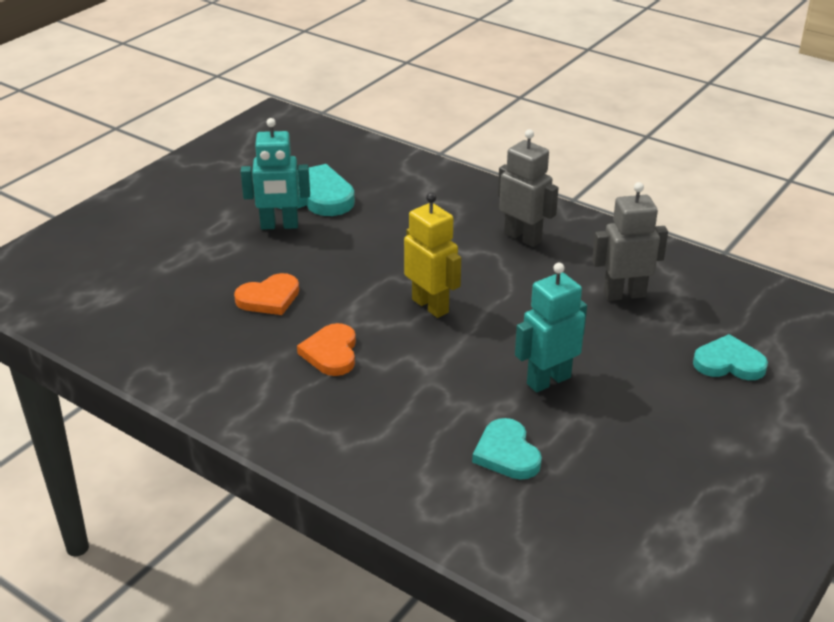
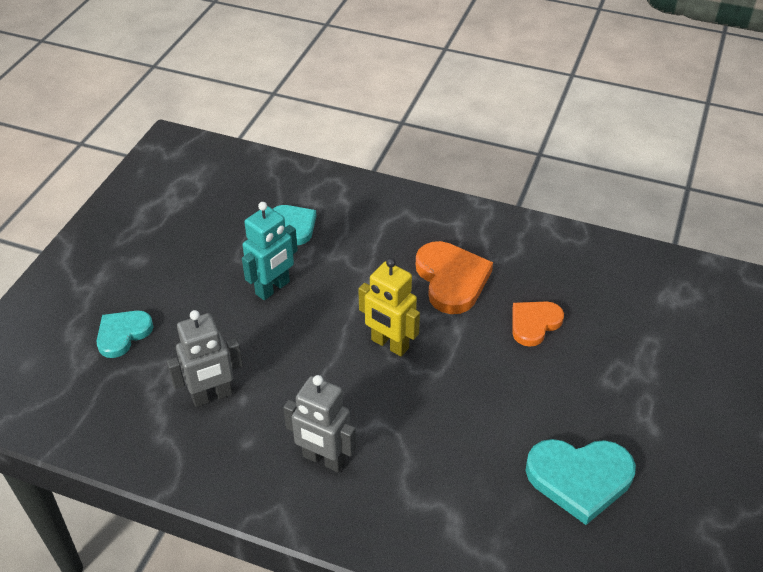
camera: 165 degrees right, 10 degrees up
turquoise robot [241,118,310,230] -> none
orange heart [297,323,356,376] -> orange heart [416,241,493,314], size x1.55
turquoise heart [693,334,768,380] -> turquoise heart turned 135 degrees clockwise [96,311,153,358]

